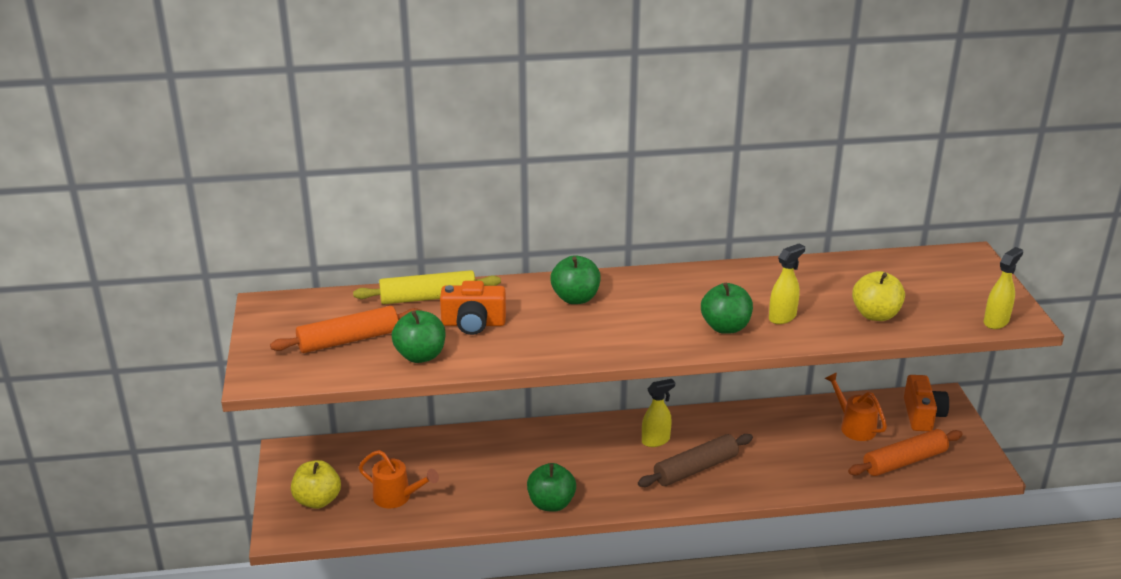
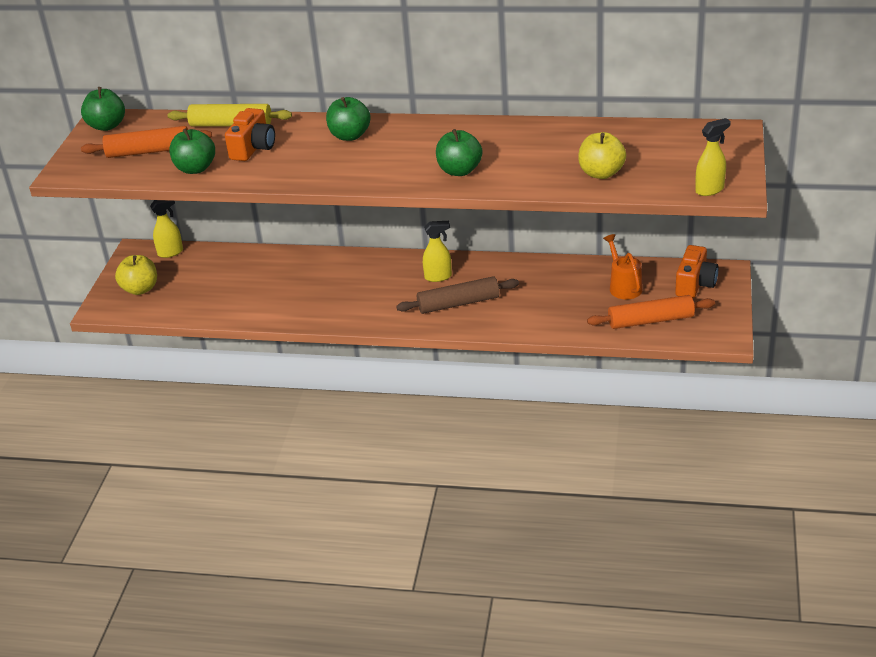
camera: 20 degrees right, 5 degrees up
orange watering can [359,450,439,508] -> none
orange camera [440,281,506,335] -> orange camera turned 90 degrees counterclockwise [225,108,275,161]
green apple [527,463,576,512] -> green apple moved to [81,87,125,131]
yellow spray bottle [769,243,805,324] -> yellow spray bottle moved to [150,200,183,258]

